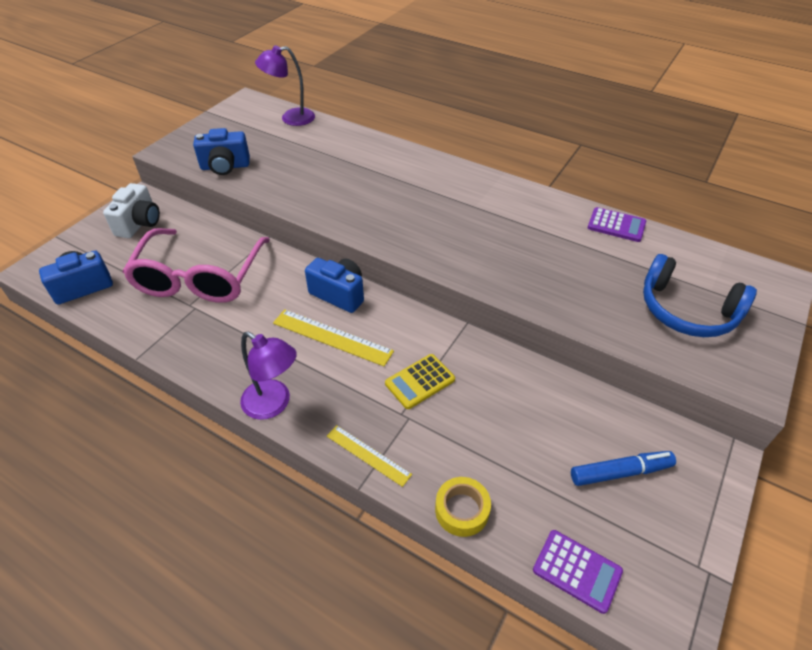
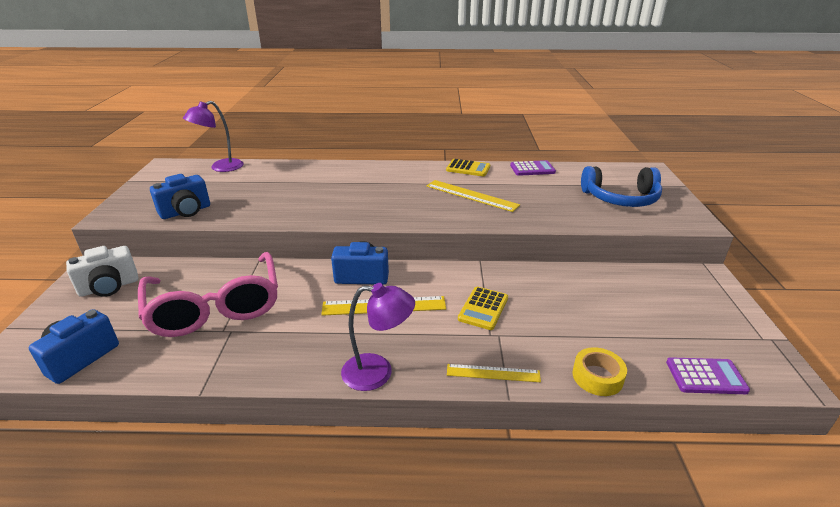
camera: 30 degrees left, 15 degrees down
white camera [103,183,160,238] -> white camera turned 75 degrees clockwise [66,246,138,297]
blue marker [571,451,676,486] -> none
none -> yellow ruler [427,180,520,212]
none -> yellow calculator [446,159,490,176]

